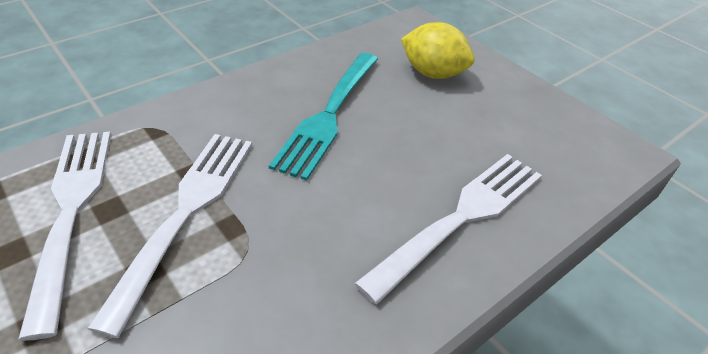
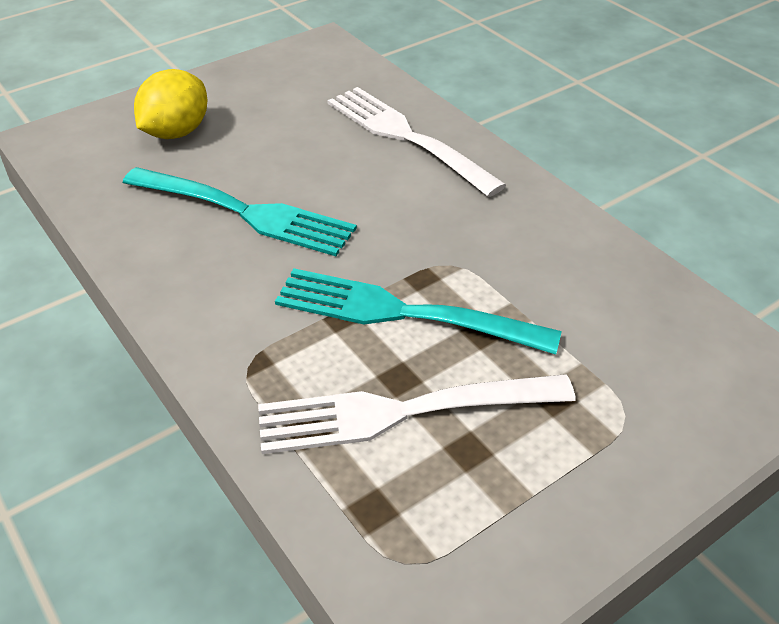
camera: 85 degrees left, 0 degrees up
white fork [87,134,252,338] -> turquoise fork [275,268,562,354]

